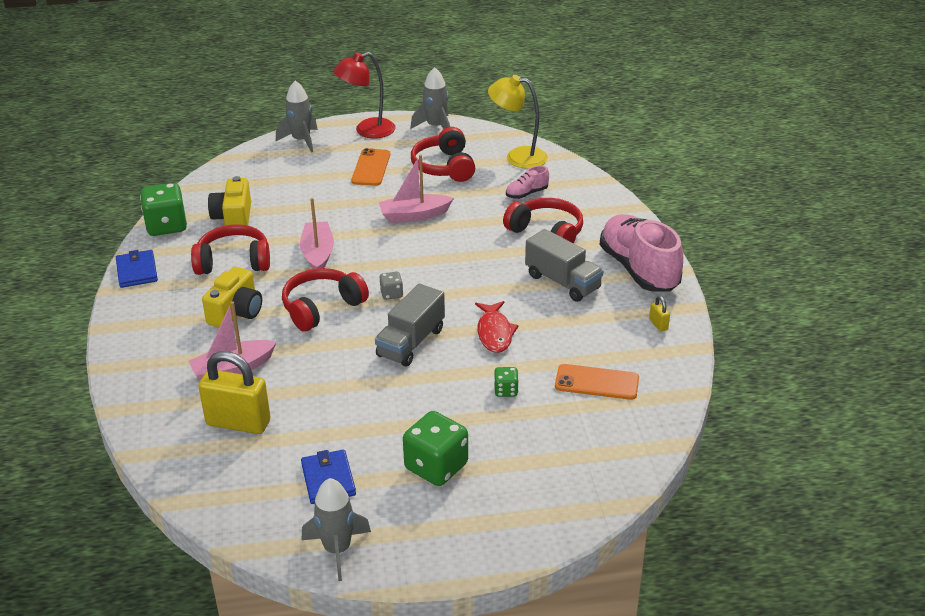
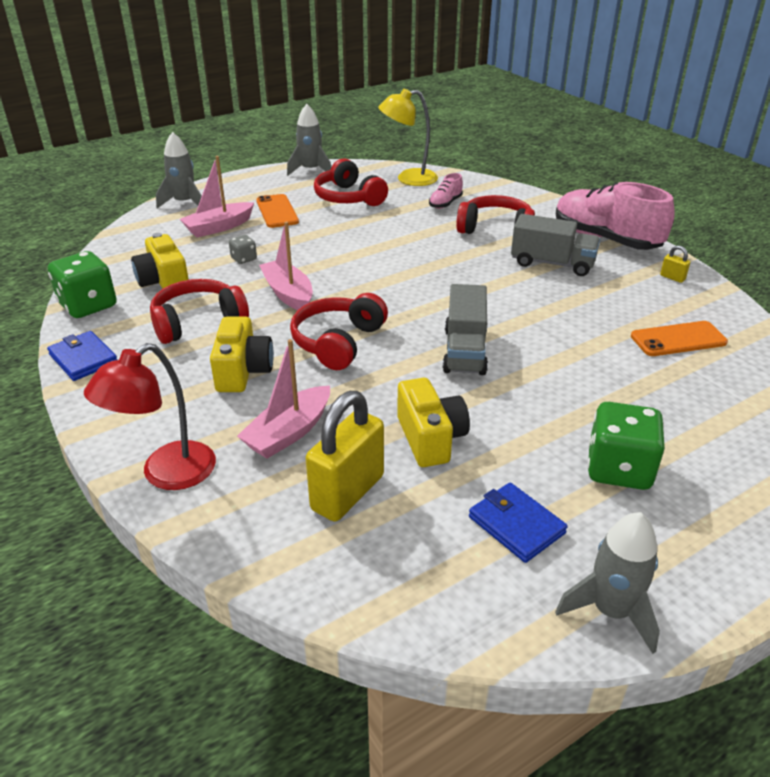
camera: 25 degrees left, 0 degrees up
yellow padlock [198,351,271,434] -> yellow padlock turned 45 degrees counterclockwise [306,391,384,522]
red lamp [333,52,395,139] -> red lamp moved to [84,343,216,490]
pink boat [379,154,454,223] -> pink boat moved to [180,156,254,238]
grey dice [380,272,403,300] -> grey dice moved to [229,235,257,264]
red fish [475,301,519,353] -> none
green dice [494,367,519,397] -> none
none -> yellow camera [397,378,470,467]

